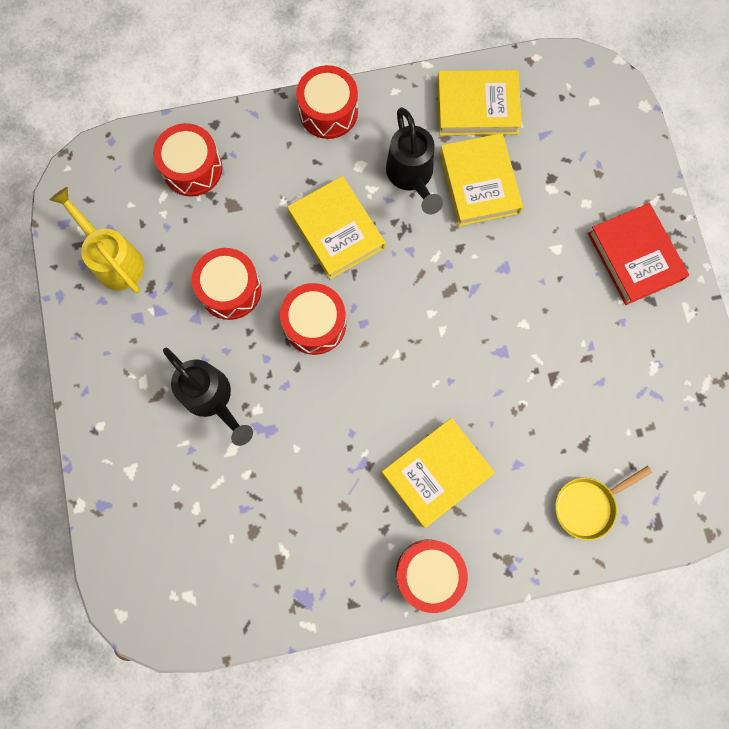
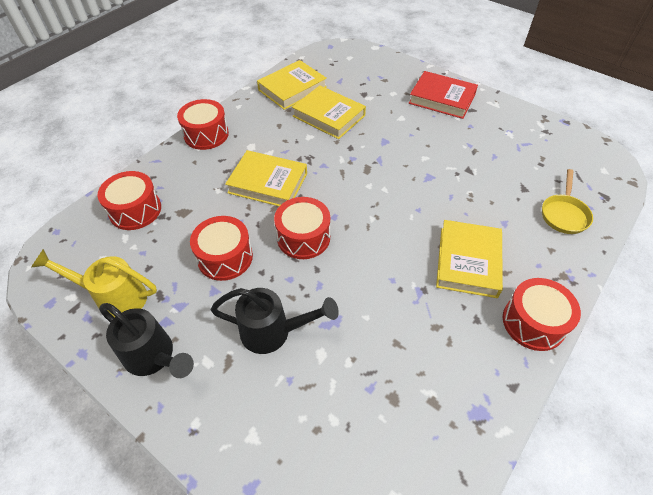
camera: 40 degrees left, 25 degrees down
black watering can [386,107,443,215] -> black watering can moved to [99,303,194,378]

